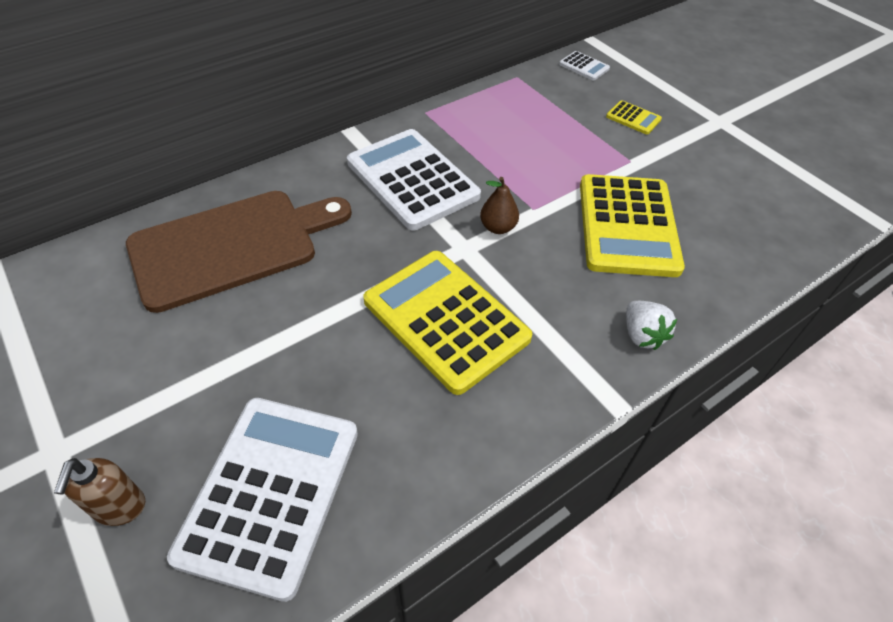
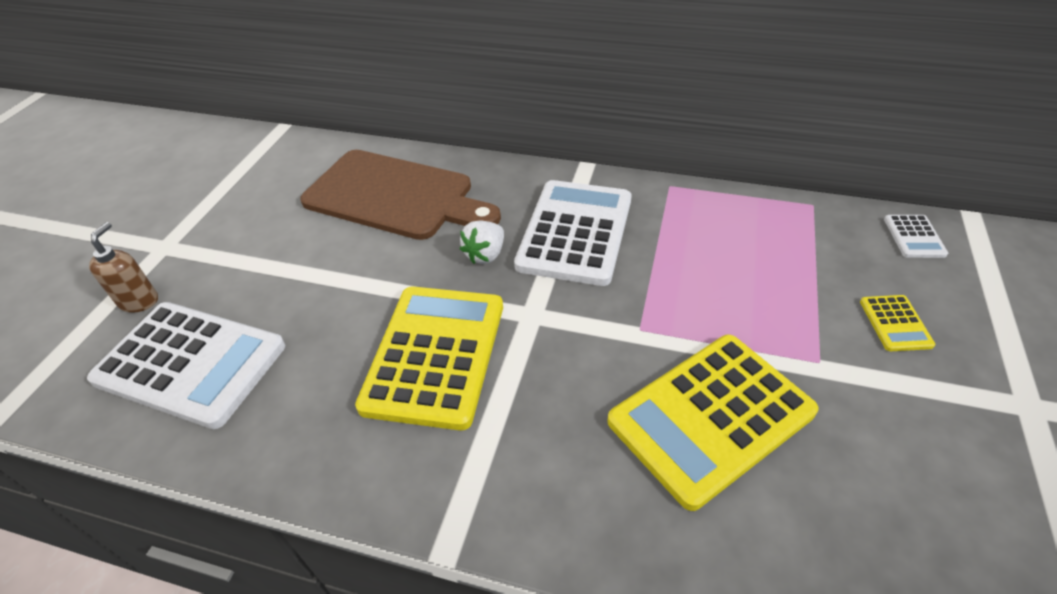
camera: 55 degrees right, 5 degrees down
brown soap dispenser [54,458,145,526] -> brown soap dispenser turned 135 degrees clockwise [89,222,158,313]
white calculator [167,398,358,602] -> white calculator turned 45 degrees clockwise [87,302,285,429]
brown pear [480,177,519,234] -> none
white strawberry [626,301,677,350] -> white strawberry moved to [460,220,504,264]

